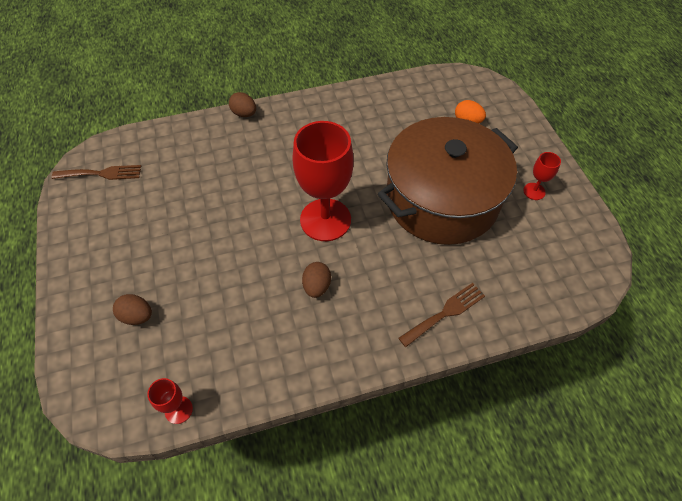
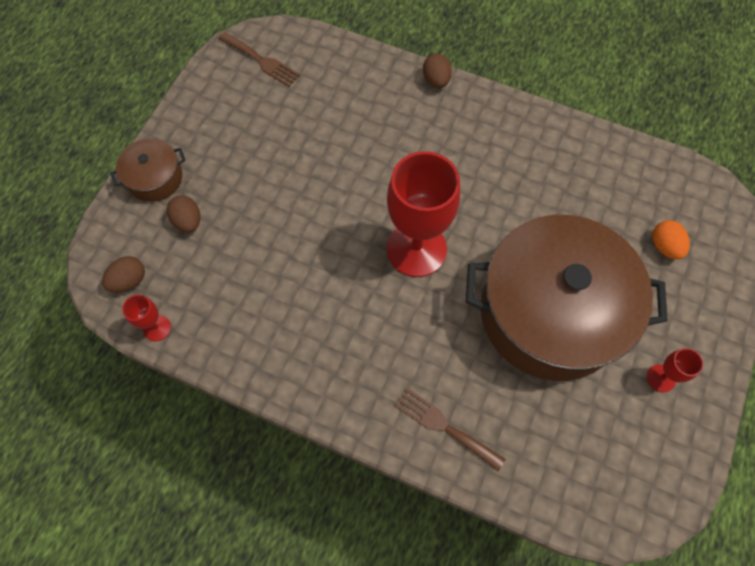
camera: 40 degrees right, 10 degrees up
brown egg [302,262,331,298] -> brown egg moved to [102,256,145,293]
brown fork [398,283,485,347] -> brown fork turned 150 degrees counterclockwise [394,388,506,471]
none -> brown pot [110,138,185,202]

